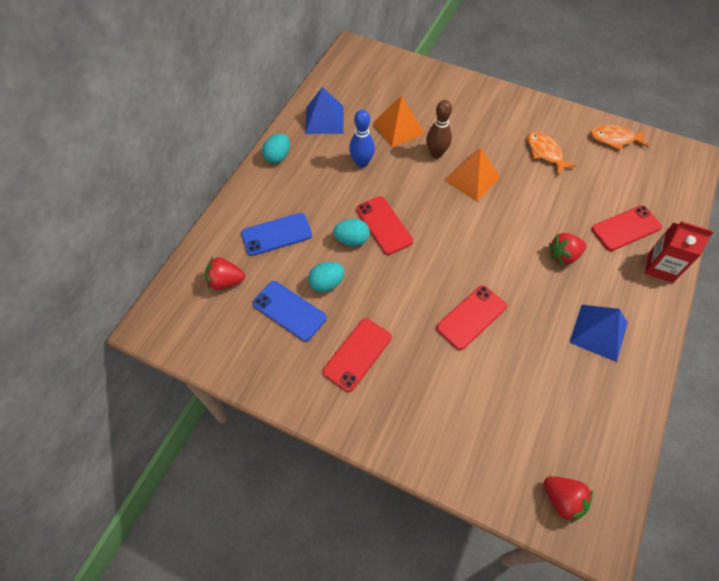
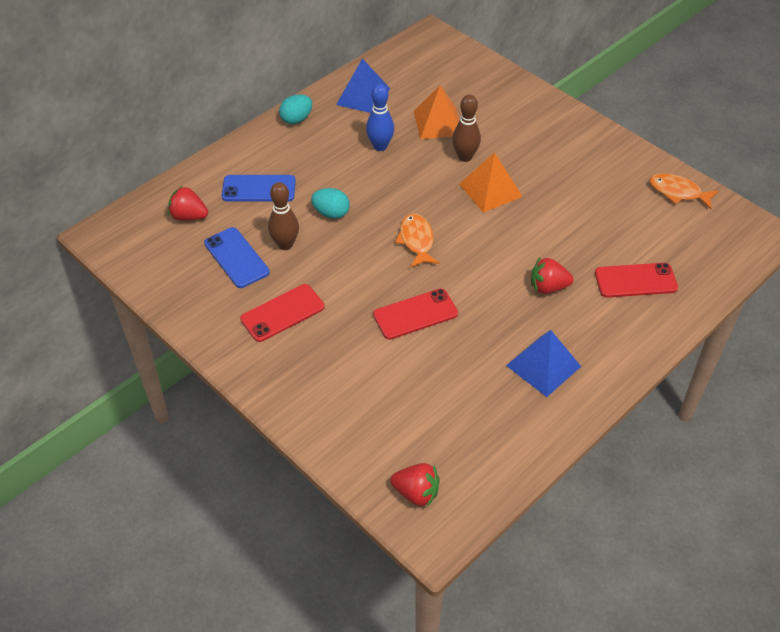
camera: 20 degrees right, 10 degrees down
turquoise egg [308,262,345,292] -> brown bowling pin [268,182,299,250]
red phone [356,196,413,255] -> none
orange fish [527,131,576,176] -> orange fish moved to [395,214,439,267]
red strawberry [544,476,593,523] -> red strawberry turned 45 degrees counterclockwise [390,463,440,507]
red carton [645,221,714,283] -> none

